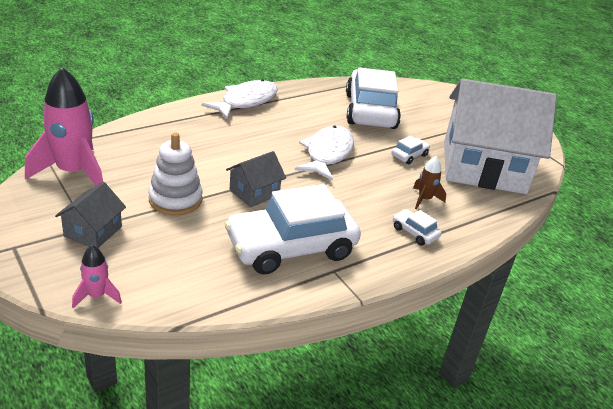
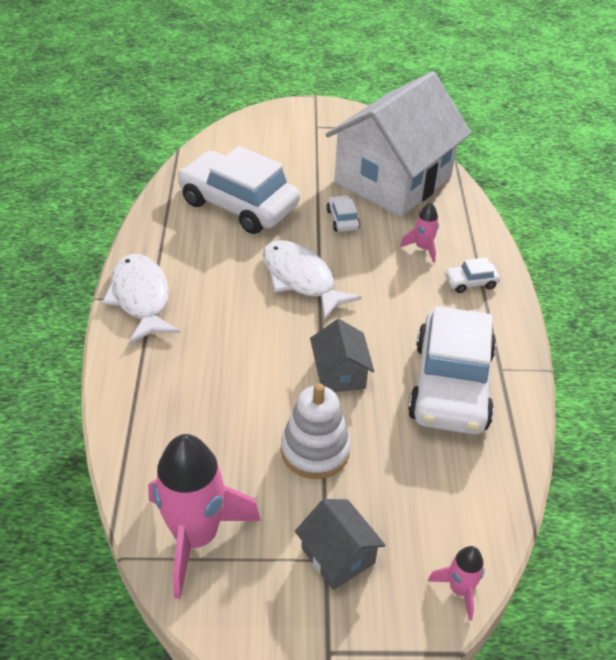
camera: 55 degrees left, 10 degrees up
brown rocket [413,156,446,209] -> pink rocket [400,202,439,263]

